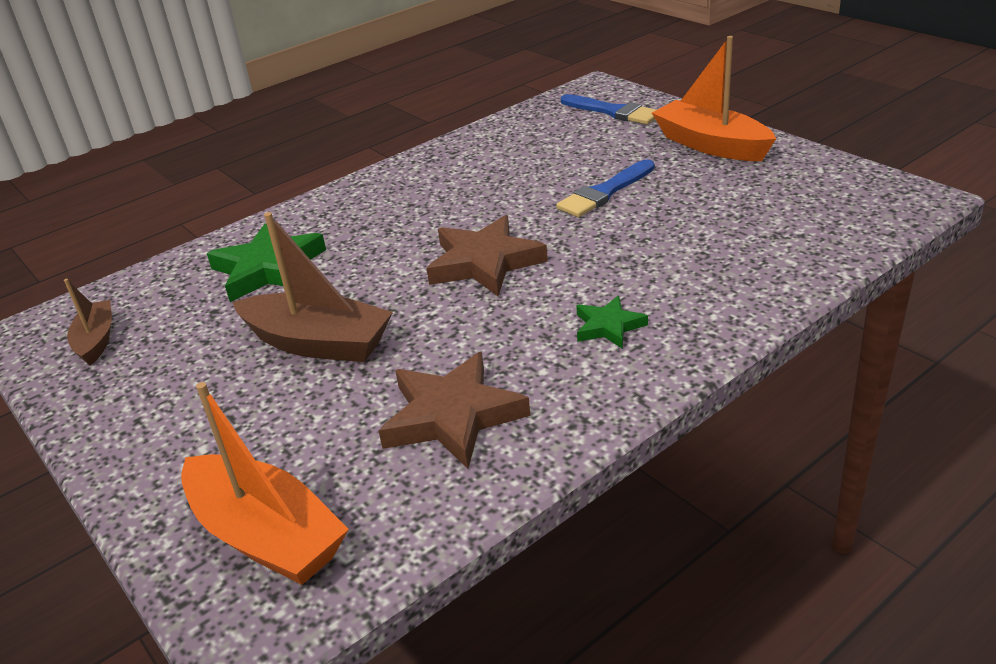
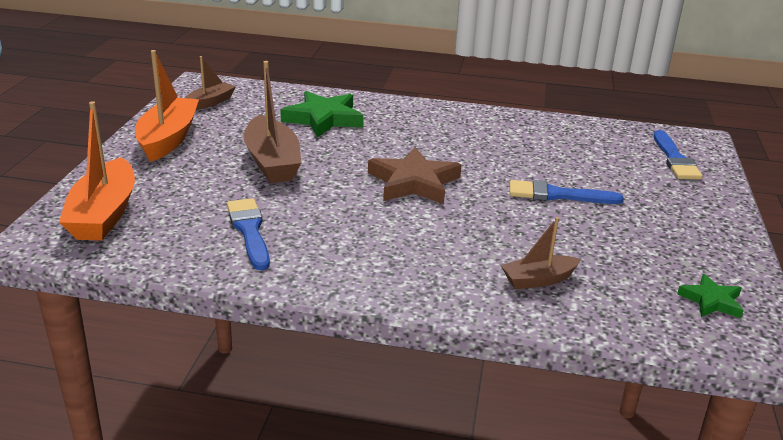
camera: 45 degrees right, 5 degrees down
brown star [378,352,531,469] -> blue brush [227,198,270,270]
green star [576,296,648,349] -> green star moved to [677,274,744,318]
orange boat [652,36,776,161] -> orange boat moved to [135,50,199,162]
none -> brown boat [501,217,581,289]

